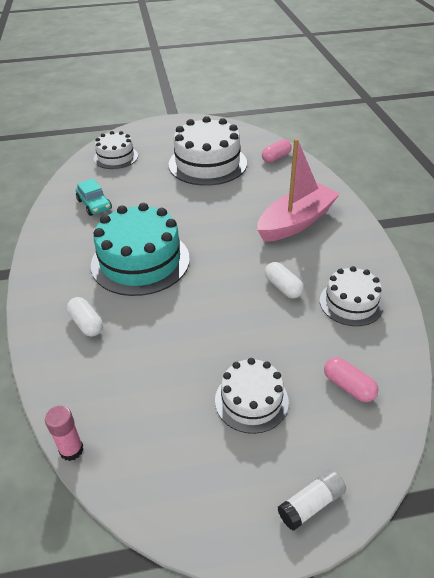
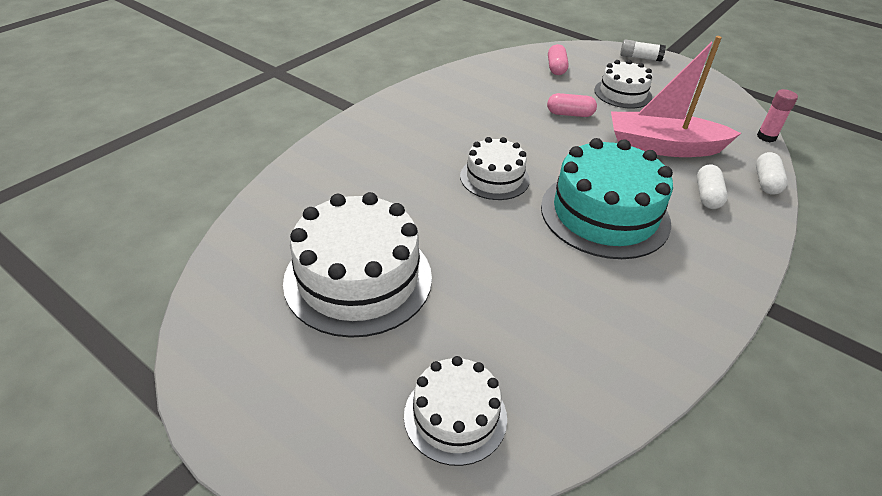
camera: 135 degrees left, 0 degrees up
turquoise car [76,179,112,216] -> none
pink boat [257,138,340,242] -> pink boat moved to [611,36,741,157]
pink capsule [262,139,292,163] -> pink capsule moved to [547,93,597,117]
white capsule [265,262,304,299] -> white capsule moved to [756,152,788,195]
white cake [320,266,383,326] -> white cake moved to [460,137,530,200]

